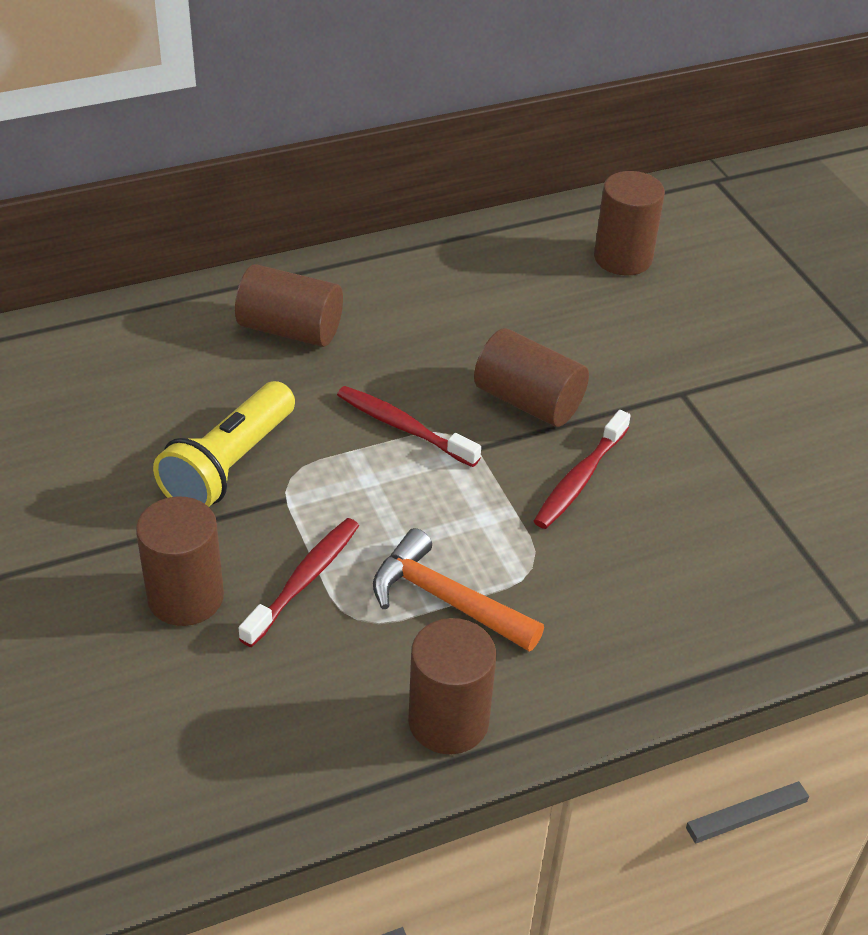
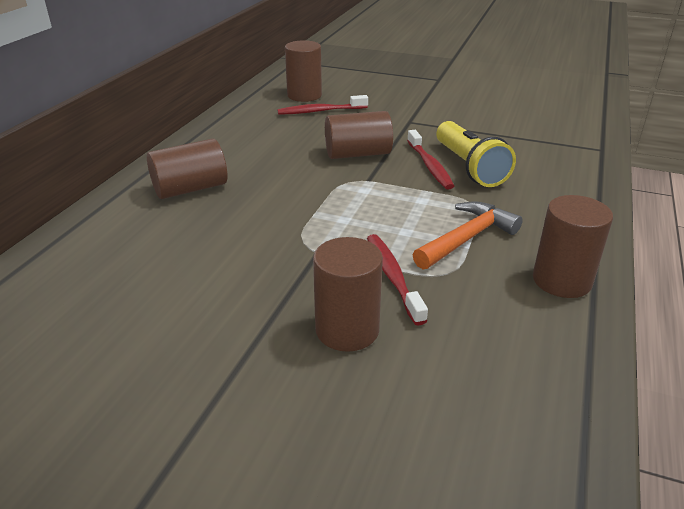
camera: 45 degrees left, 10 degrees down
yellow flashlight [153,381,295,507] -> yellow flashlight moved to [436,121,516,187]
red toothbrush [337,386,481,467] -> red toothbrush moved to [277,95,368,115]
orange hammer [373,528,544,651] -> orange hammer turned 150 degrees clockwise [413,202,523,269]

